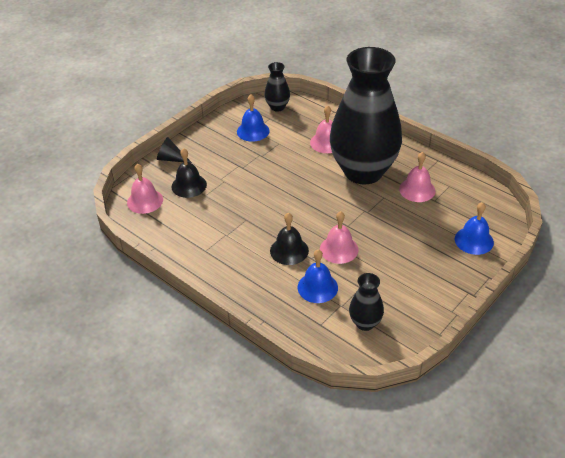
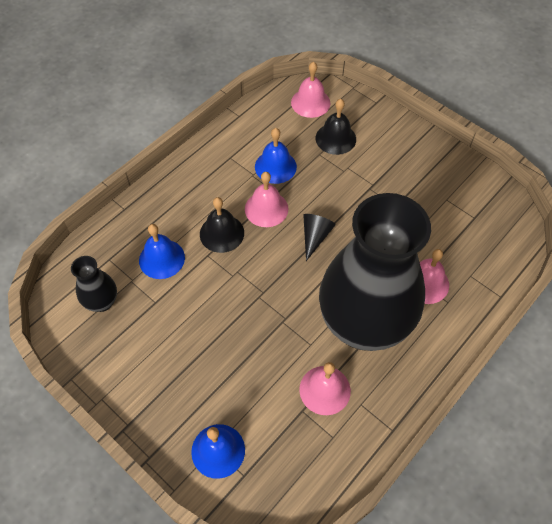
camera: 90 degrees right, 15 degrees up
black cone [157,137,192,163] -> black cone moved to [303,214,336,261]
blue bell [237,94,270,142] -> blue bell moved to [255,128,297,184]
black vase [264,62,290,112] -> none
pink bell [320,211,358,264] -> pink bell moved to [245,172,288,227]

